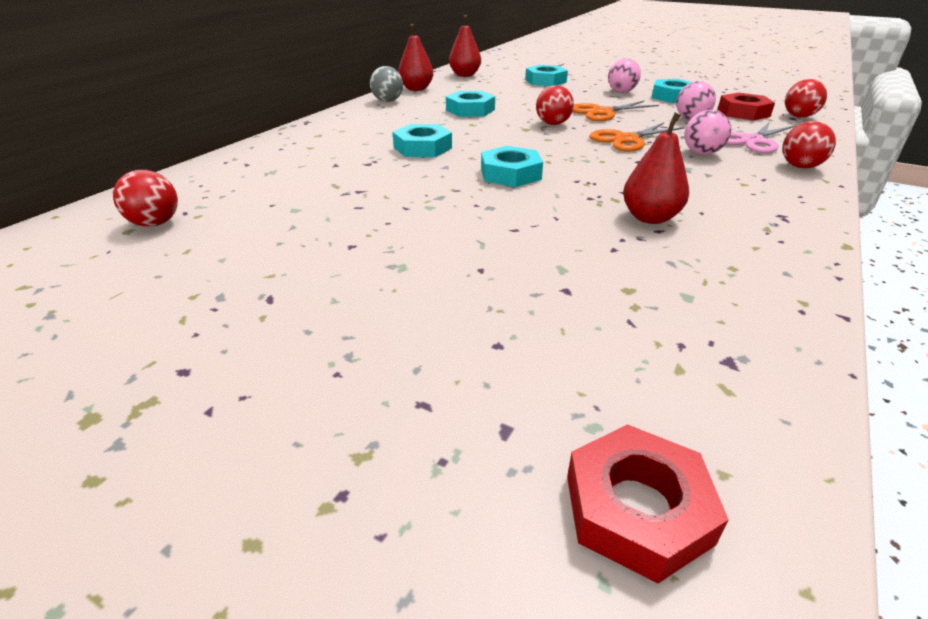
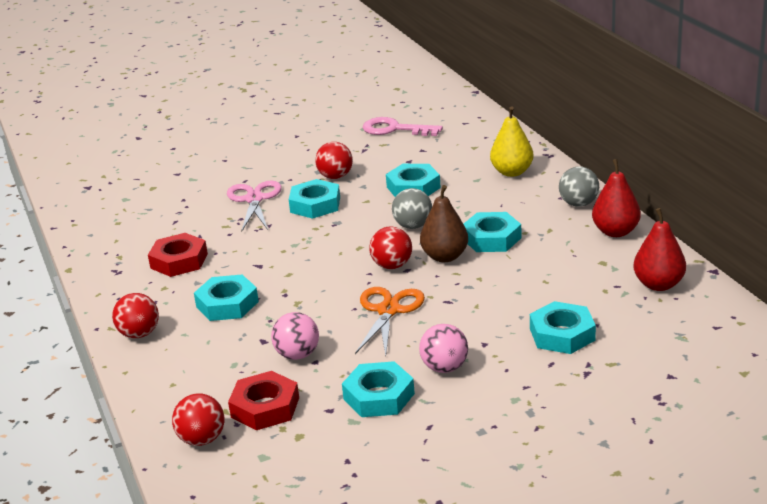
camera: 130 degrees right, 5 degrees down
red ball [113,170,178,227] -> red ball moved to [315,142,353,179]
red nut [567,424,729,583] -> red nut moved to [148,233,208,277]
orange scissors [589,123,685,151] -> none
red pear [623,113,689,224] -> none
pink ball [685,110,731,155] -> turquoise nut [194,275,259,321]
pink scissors [726,122,796,153] -> pink scissors moved to [227,180,282,231]
none -> pink key [362,117,443,136]
none -> grey ball [392,188,432,229]
none -> brown pear [420,185,468,262]
none -> yellow pear [490,106,534,177]

